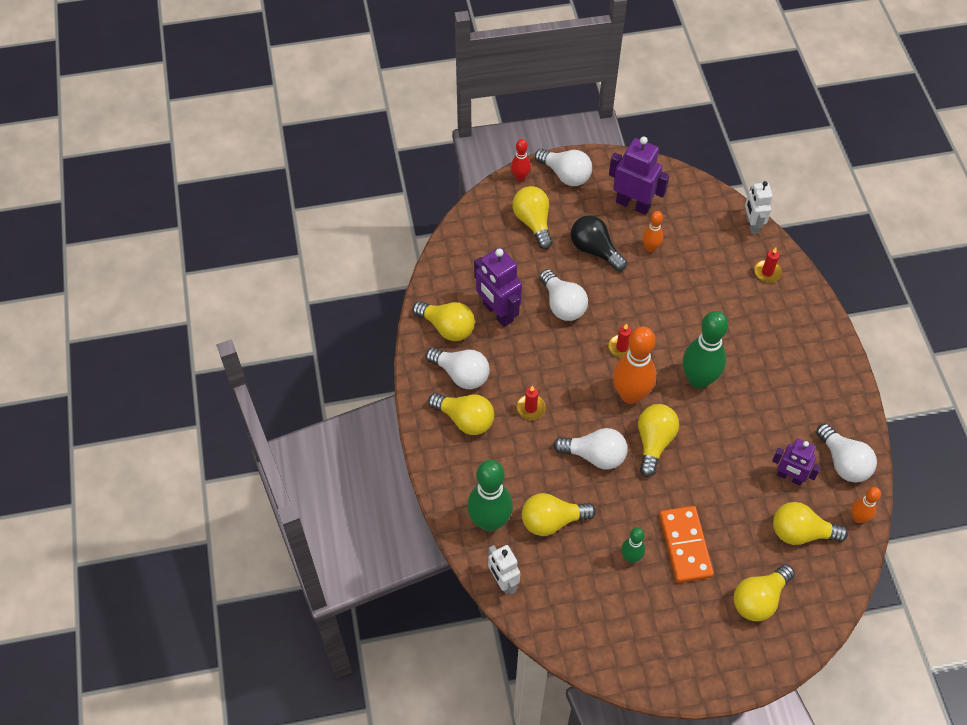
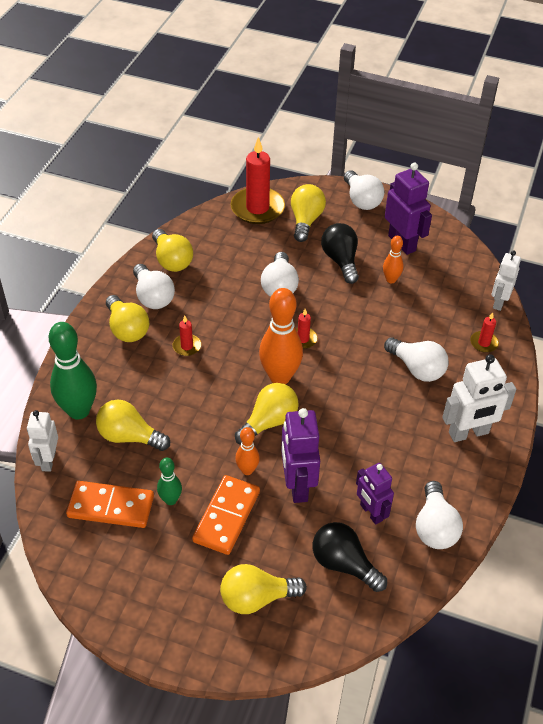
camera: 30 degrees right, 10 degrees down
purple robot [474,247,522,327] -> purple robot moved to [281,408,320,503]
red bowling pin [511,139,531,181] -> none
white light bulb [553,428,628,470] -> white light bulb moved to [384,337,449,382]
green bowling pin [683,311,728,389] -> none
yellow light bulb [773,502,848,545] -> black light bulb [313,522,387,592]
orange bowling pin [851,487,881,523] -> orange bowling pin moved to [235,427,260,475]
none -> orange domino [66,481,154,528]
none -> red candle [230,137,285,224]
none -> white robot [442,354,516,442]

